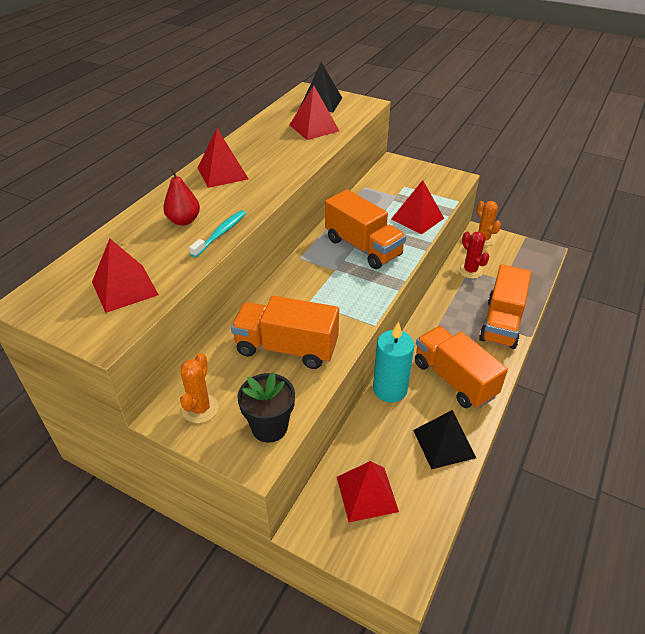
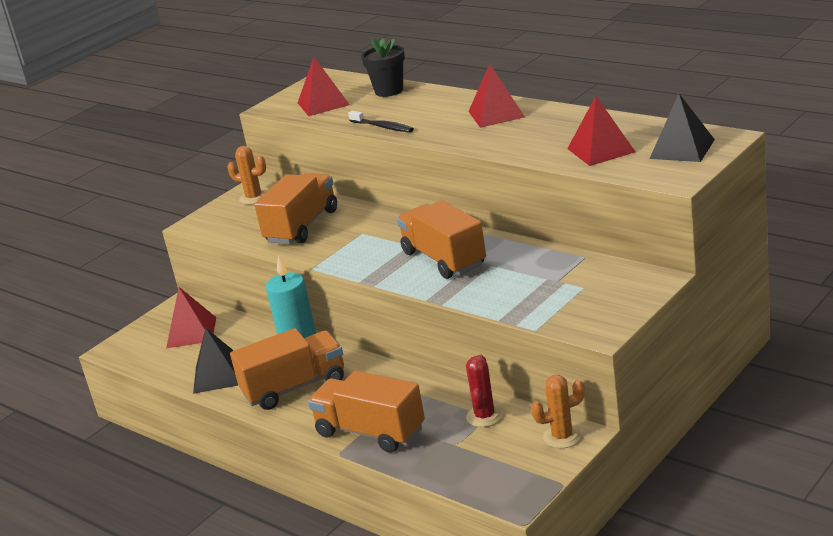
camera: 105 degrees right, 15 degrees down
red pear [163,167,200,226] -> none
turquoise toothbrush [189,210,246,258] -> black toothbrush [348,111,414,132]
black flower pot [237,372,295,443] -> black flower pot moved to [361,38,405,97]
orange truck [325,189,406,269] -> orange truck turned 90 degrees clockwise [397,200,486,279]
red pyramid [391,180,444,235] -> none
red cactus [458,231,489,279] -> red cactus turned 60 degrees counterclockwise [466,355,503,427]

